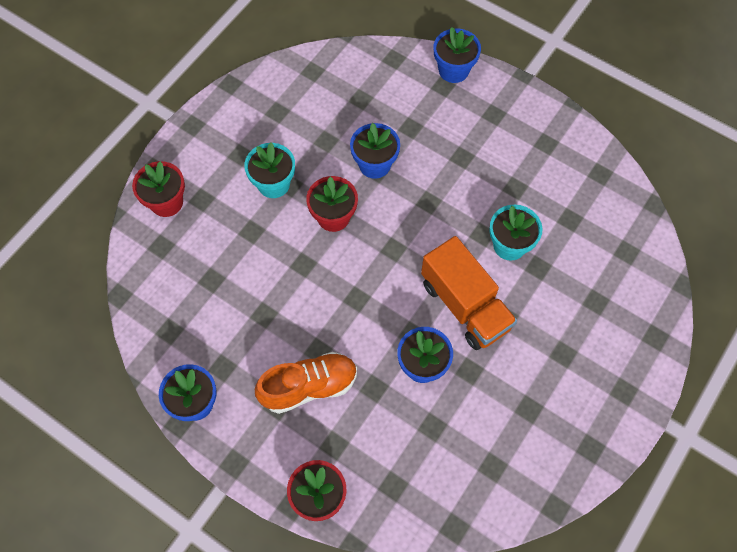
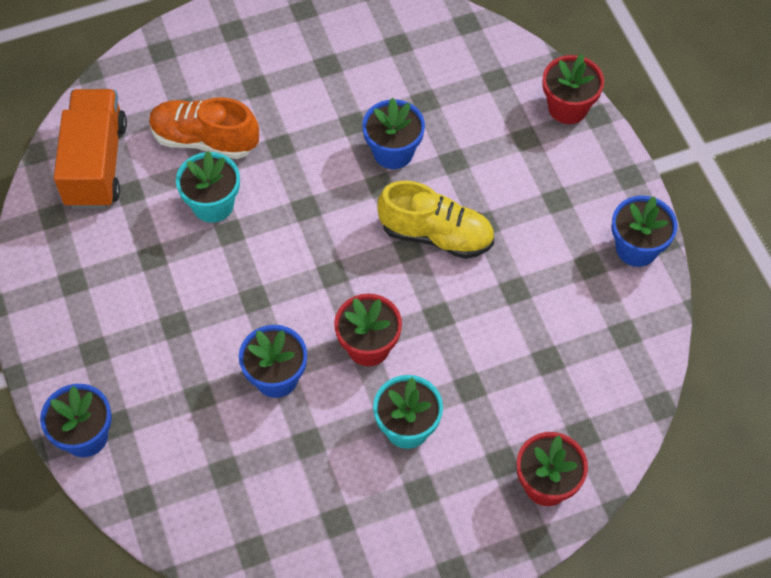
camera: 145 degrees left, 5 degrees down
orange shoe [255,352,357,414] -> orange shoe moved to [149,97,259,159]
orange truck [421,236,517,350] -> orange truck moved to [54,89,127,209]
none -> yellow shoe [377,181,494,259]

